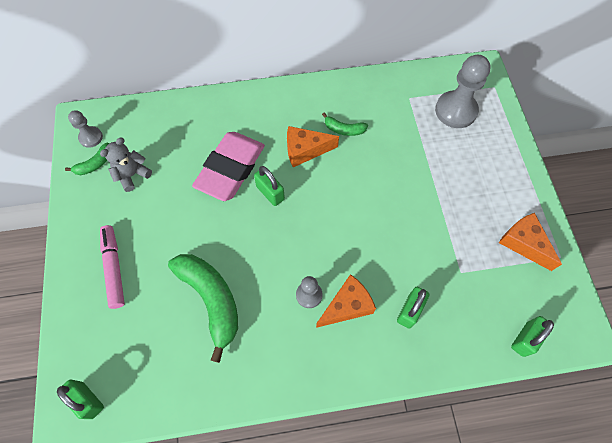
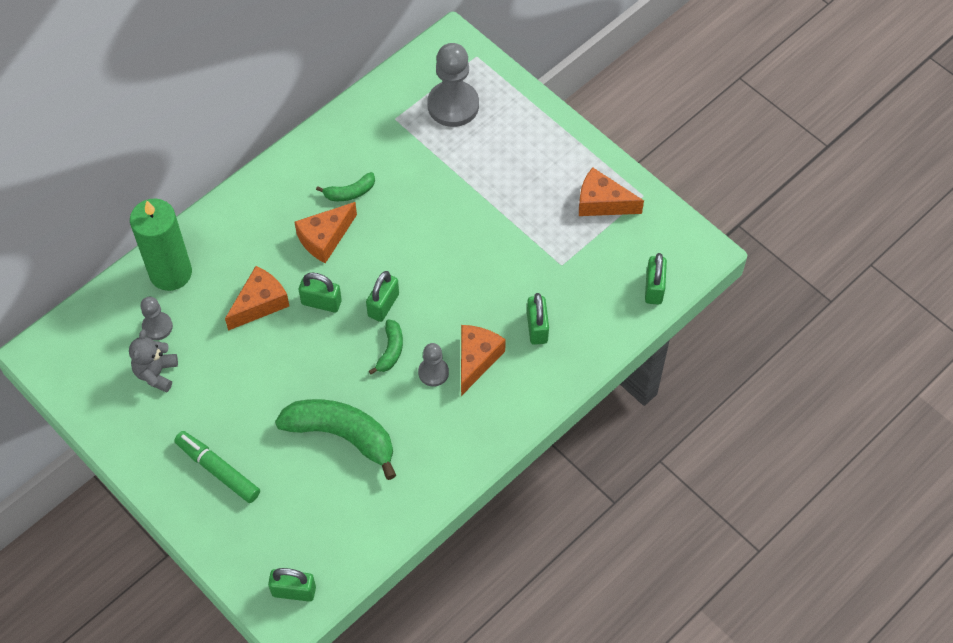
camera: 35 degrees left, 5 degrees down
green banana [65,143,109,175] -> green banana moved to [369,320,403,374]
grey pawn [68,110,103,148] -> grey pawn moved to [140,297,173,340]
pink marker [100,225,125,309] -> green marker [174,431,260,503]
pink eraser [192,132,265,201] -> orange cheese [225,266,289,331]
none -> green candle [130,199,192,291]
none -> green padlock [366,271,399,322]

